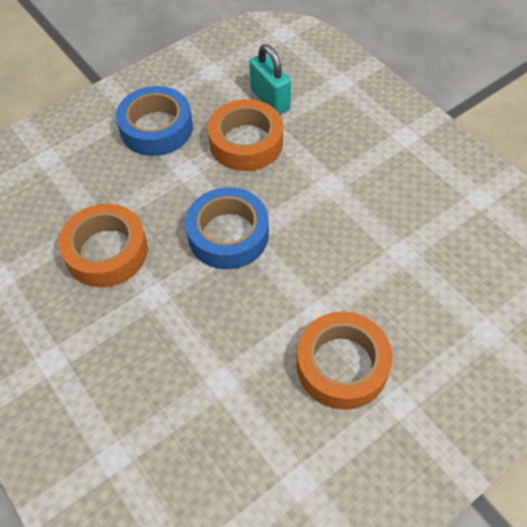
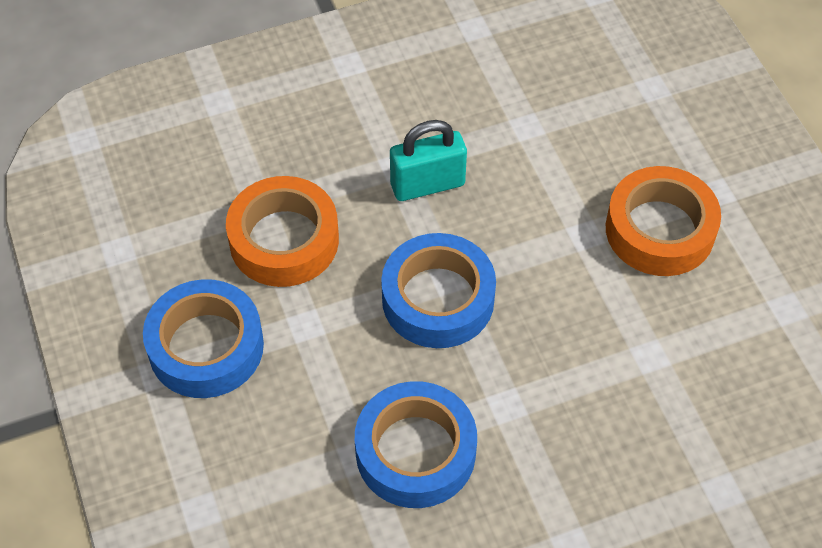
camera: 75 degrees left, 0 degrees up
orange tape [58,204,148,287] -> blue tape [355,381,477,508]
turquoise padlock [249,44,291,114] -> turquoise padlock moved to [390,120,467,201]

